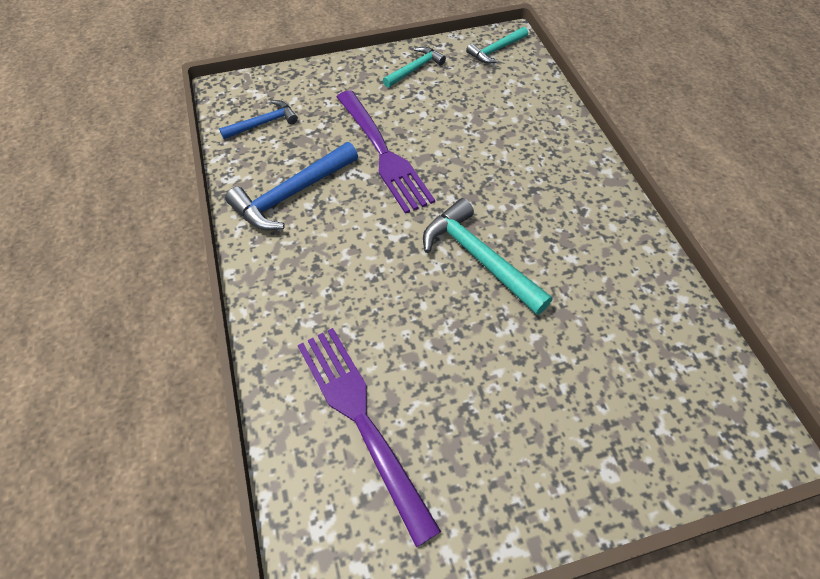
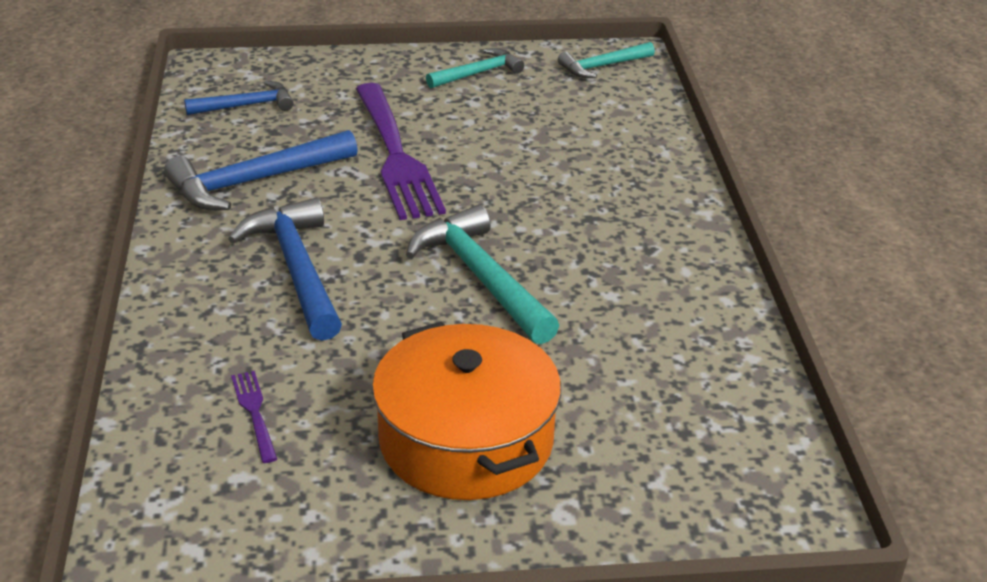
camera: 10 degrees right, 20 degrees down
purple fork [298,328,441,547] -> purple fork [231,371,277,463], size x0.42
none -> blue hammer [228,198,342,341]
none -> orange pot [372,322,561,500]

